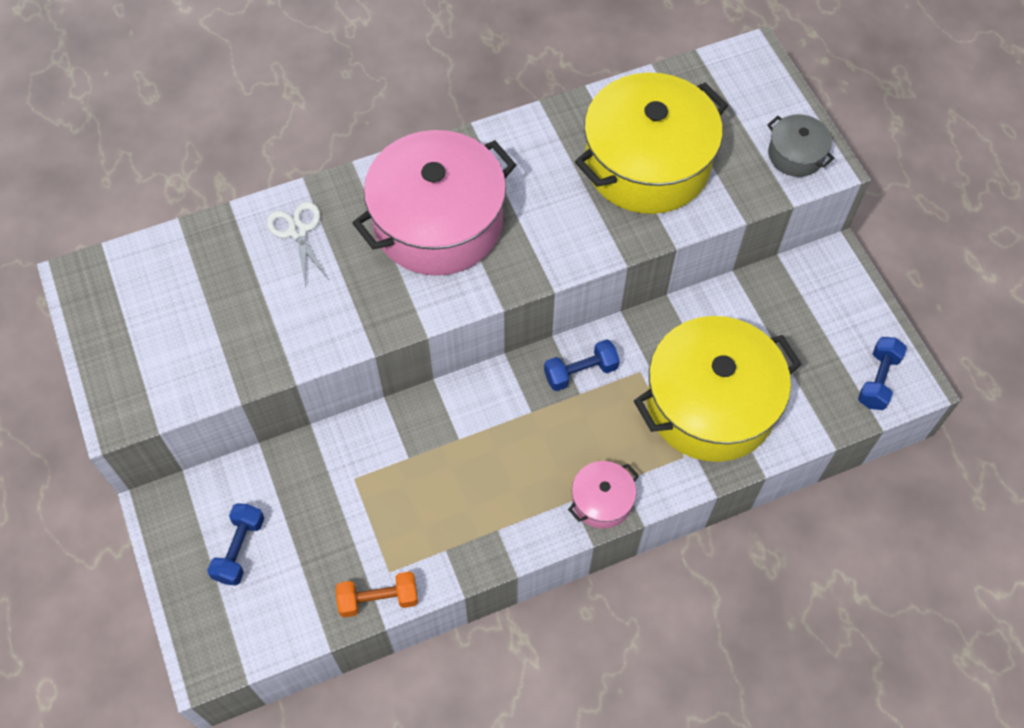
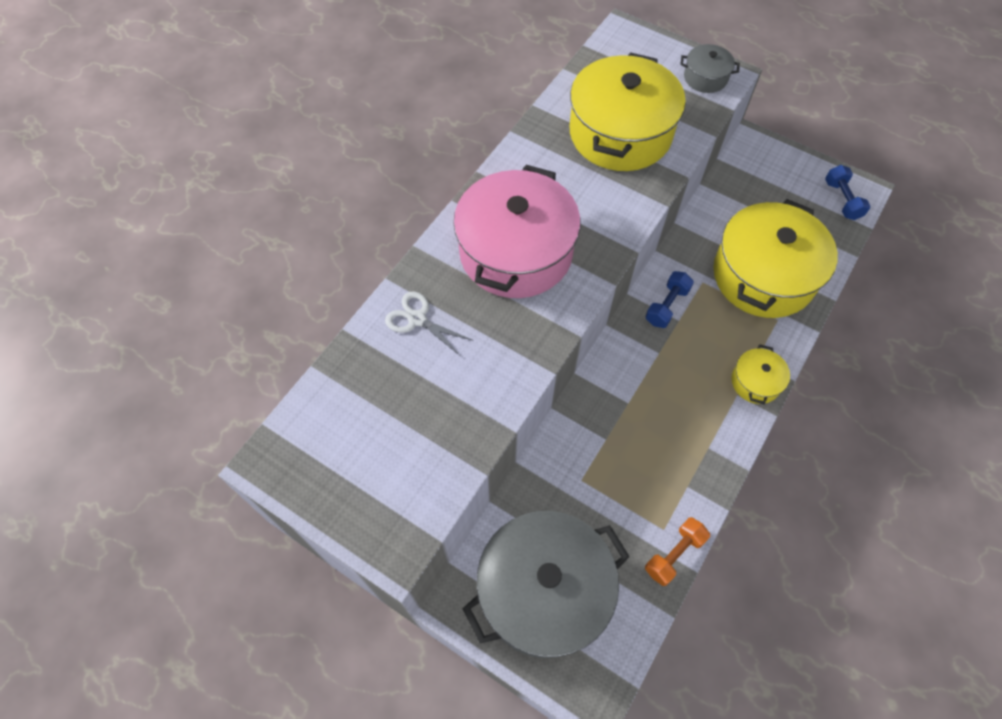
camera: 35 degrees left, 0 degrees up
blue dumbbell [207,503,264,586] -> grey pot [463,511,630,658]
pink pot [568,461,639,529] -> yellow pot [731,344,790,404]

